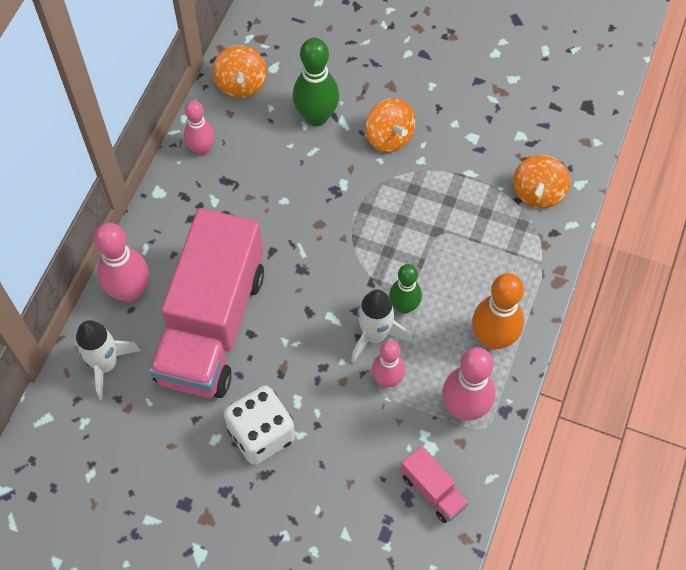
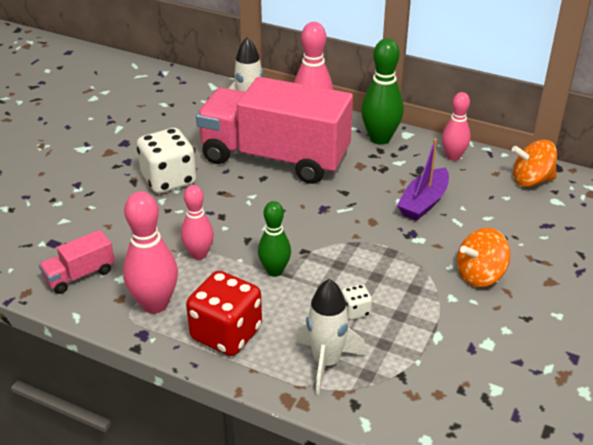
camera: 95 degrees right, 25 degrees down
green bowling pin [293,38,339,126] -> green bowling pin moved to [361,38,404,145]
white rocket [351,289,411,363] -> white rocket moved to [296,279,366,395]
orange bowling pin [472,273,524,350] -> red dice [186,271,262,356]
orange spinning top [513,155,570,208] -> none
none -> white dice [342,284,372,320]
none -> purple boat [397,138,449,221]

